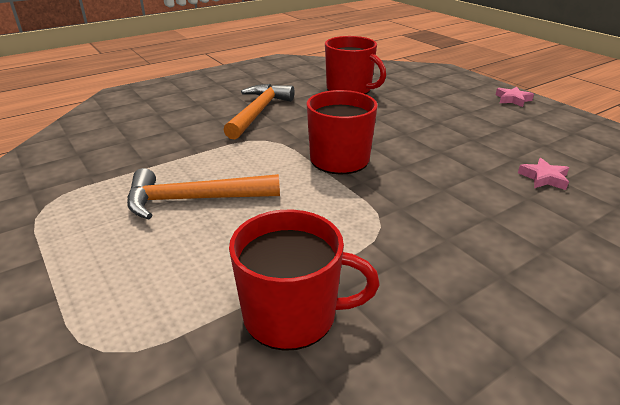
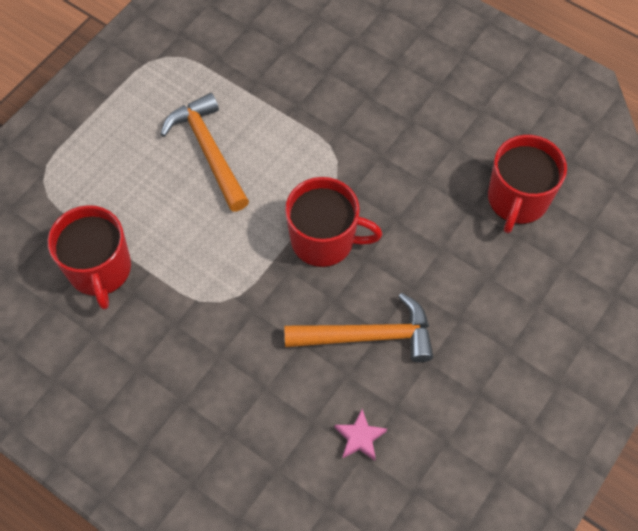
camera: 70 degrees right, 30 degrees up
orange hammer [223,84,295,139] -> orange hammer moved to [284,293,433,362]
pink star [496,87,534,107] -> none

